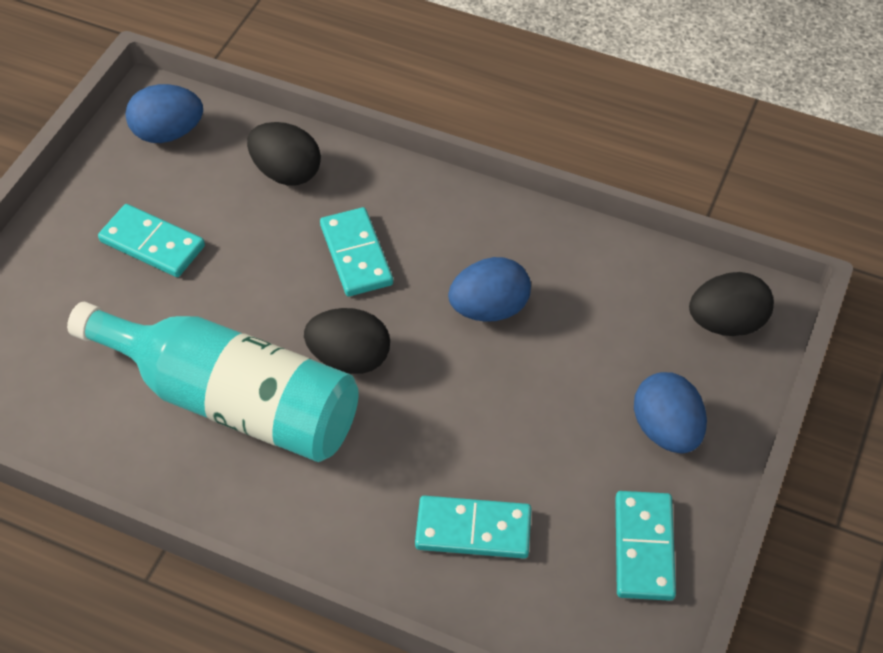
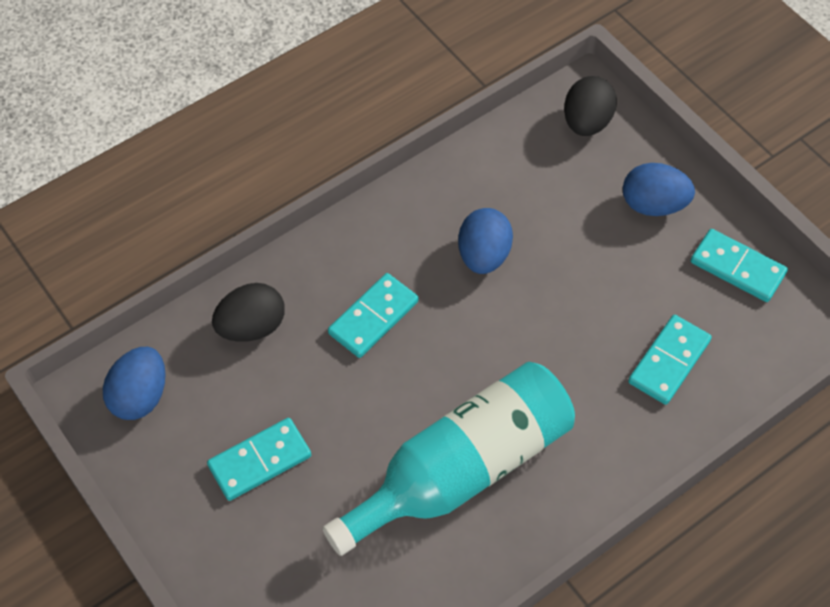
camera: 60 degrees left, 5 degrees up
black egg [304,308,390,374] -> none
turquoise domino [320,207,393,296] -> turquoise domino turned 60 degrees counterclockwise [328,273,419,358]

